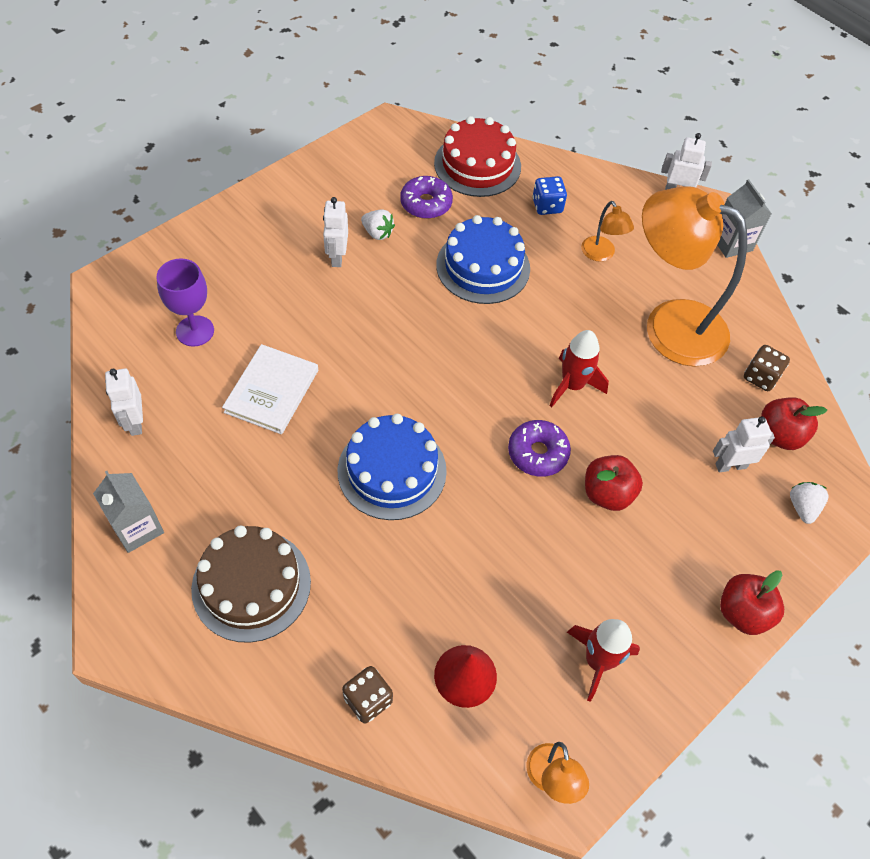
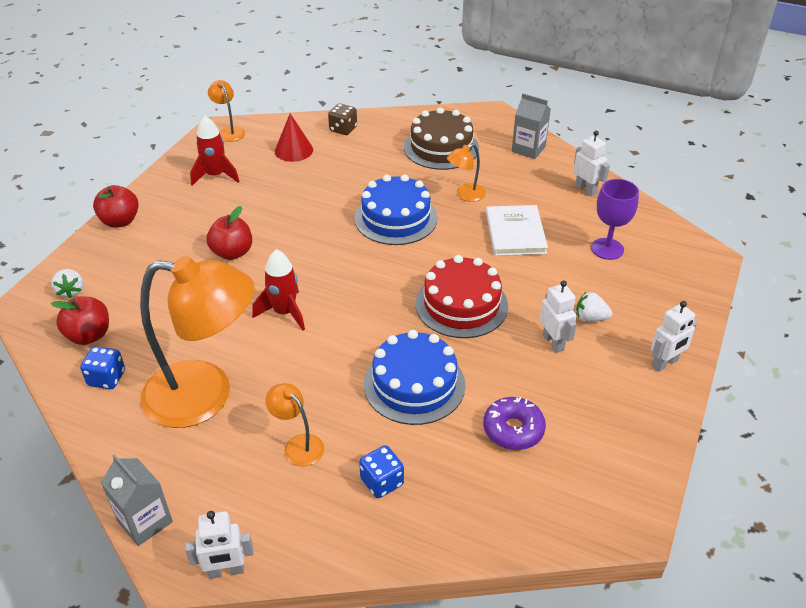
camera: 160 degrees right, 15 degrees down
white strawberry [361,209,395,240] -> white strawberry moved to [576,292,612,322]
red cake [434,116,521,197] -> red cake moved to [416,255,508,338]
purple donut [508,420,571,477] -> none
white robot [713,416,775,472] -> white robot moved to [651,301,697,372]
brown dice [744,345,790,391] -> blue dice [80,346,125,389]
none -> orange lamp [447,144,486,202]

